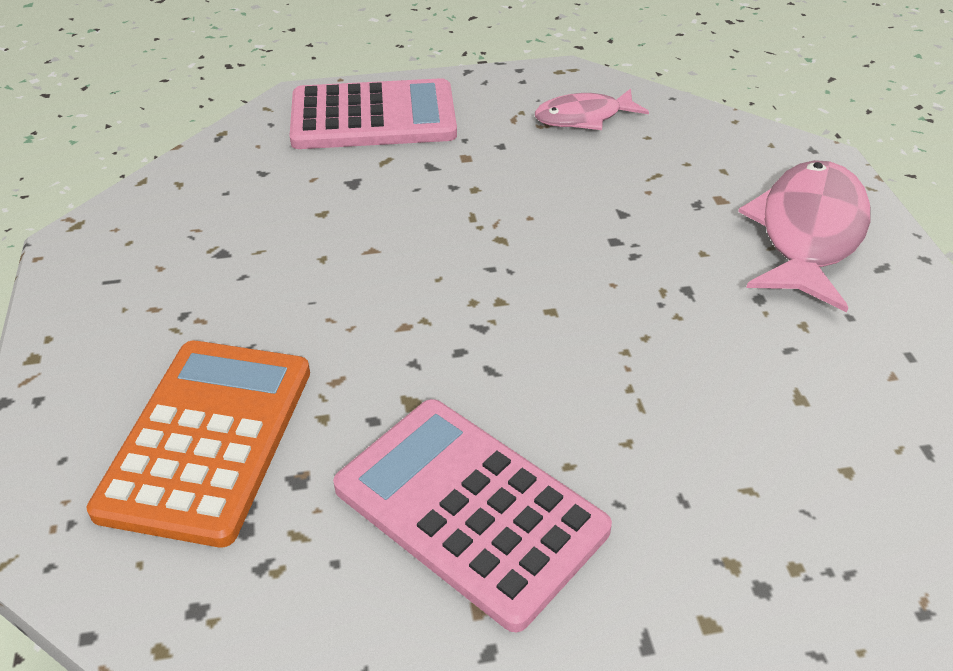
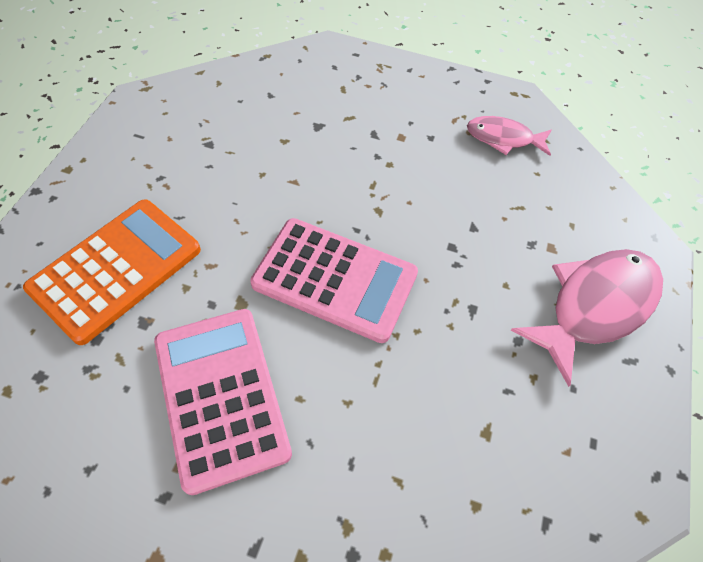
camera: 25 degrees right, 15 degrees up
pink calculator [290,78,457,149] -> pink calculator moved to [250,218,418,343]

